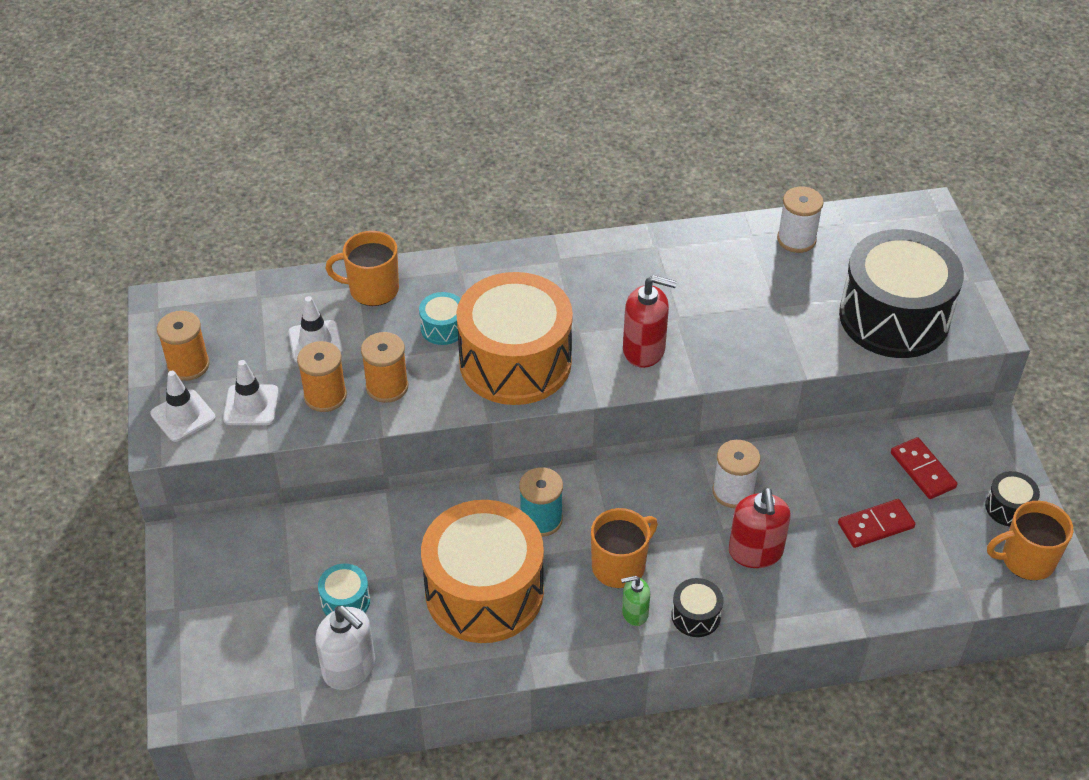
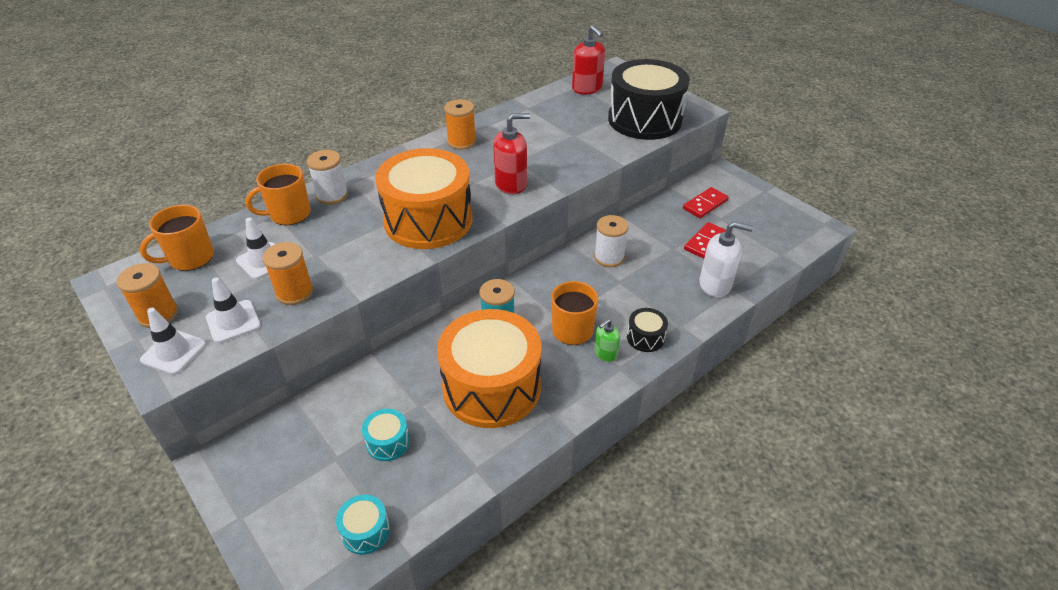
camera: 30 degrees left, 5 degrees down
white soap dispenser [315,606,375,690] -> white soap dispenser moved to [699,222,753,298]
orange spool [361,332,408,403] -> orange spool moved to [444,99,476,150]
turquoise drum [419,292,461,345] -> turquoise drum moved to [336,495,390,555]
red soap dispenser [729,487,791,568] -> red soap dispenser moved to [572,25,605,95]
white spool [777,187,824,253] -> white spool moved to [307,150,348,205]
red domino [891,437,957,499] -> red domino turned 75 degrees counterclockwise [683,187,729,218]
black drum [985,471,1040,527] -> none
orange mug [987,501,1073,580] -> orange mug moved to [140,204,214,271]

